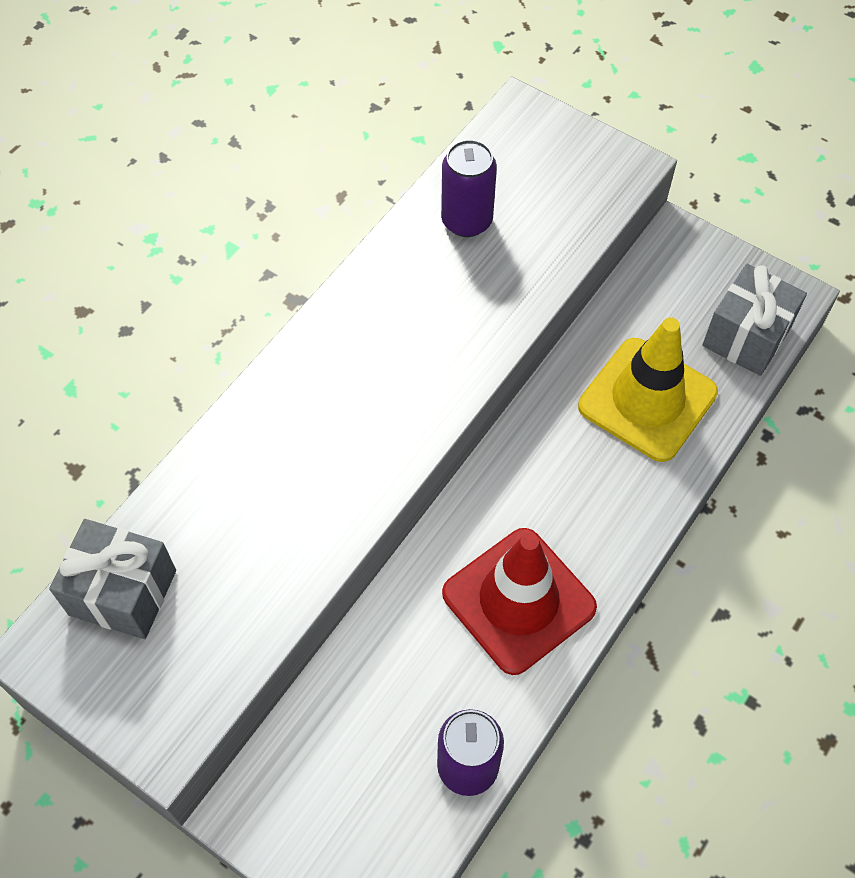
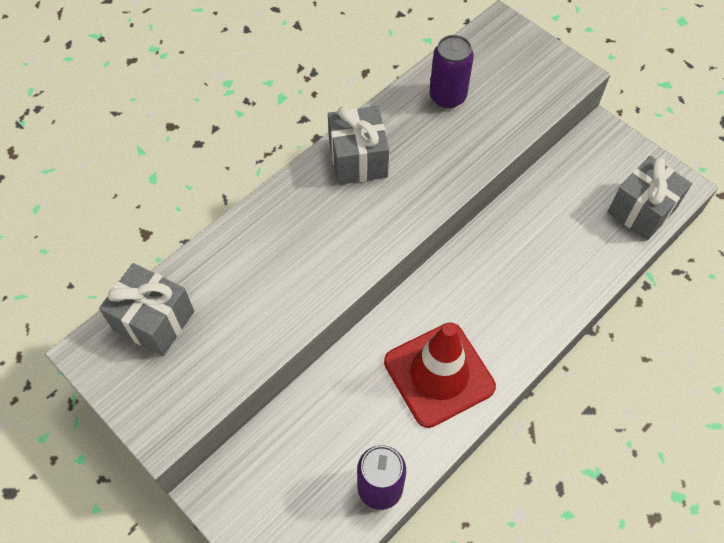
camera: 10 degrees right, 0 degrees up
yellow traffic cone [578,317,718,462] -> none
none -> grey gift [328,106,389,185]

